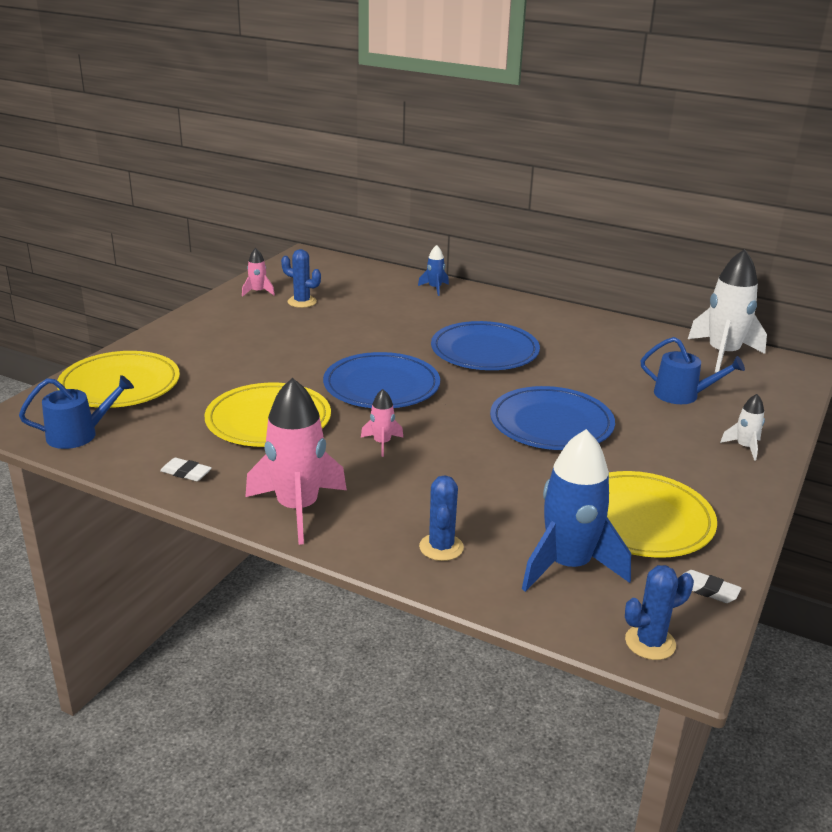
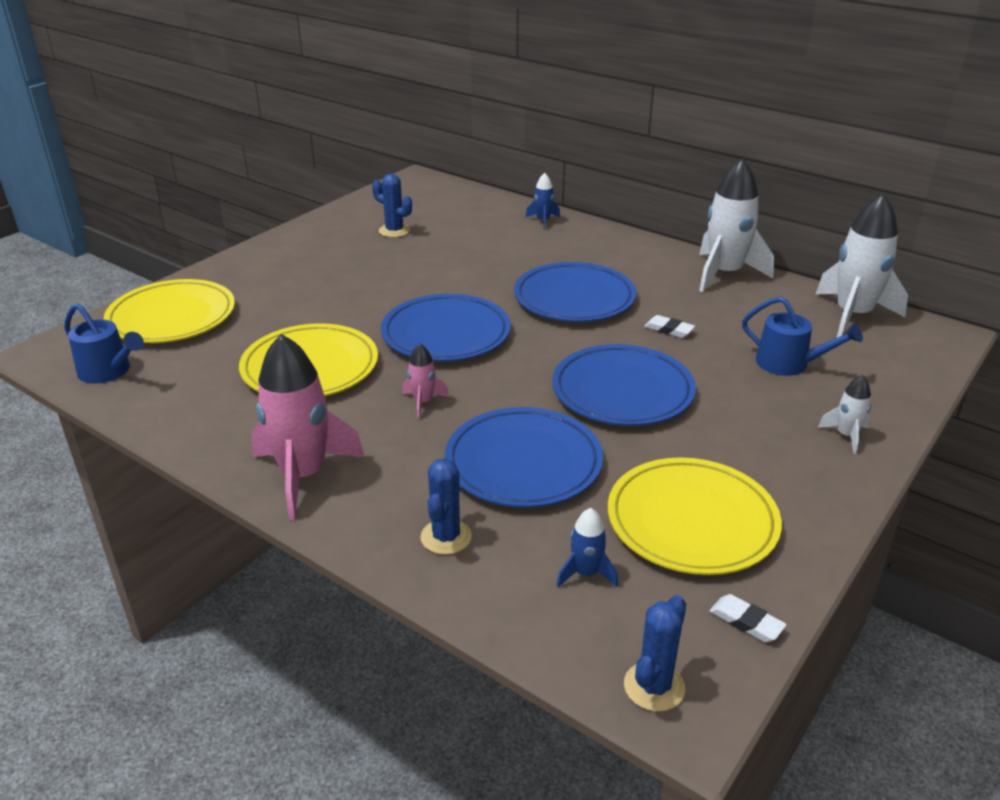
camera: 10 degrees right, 5 degrees up
blue watering can [19,375,134,449] -> blue watering can turned 45 degrees clockwise [64,303,144,384]
white eraser [160,458,212,481] -> white eraser moved to [644,315,695,338]
pink rocket [242,248,275,297] -> none
blue rocket [522,429,631,592] -> blue rocket [556,508,618,587], size x0.47
blue cactus [625,565,694,660] -> blue cactus turned 45 degrees counterclockwise [624,595,686,712]
none -> blue plate [445,407,603,508]
none -> white rocket [699,158,774,292]

